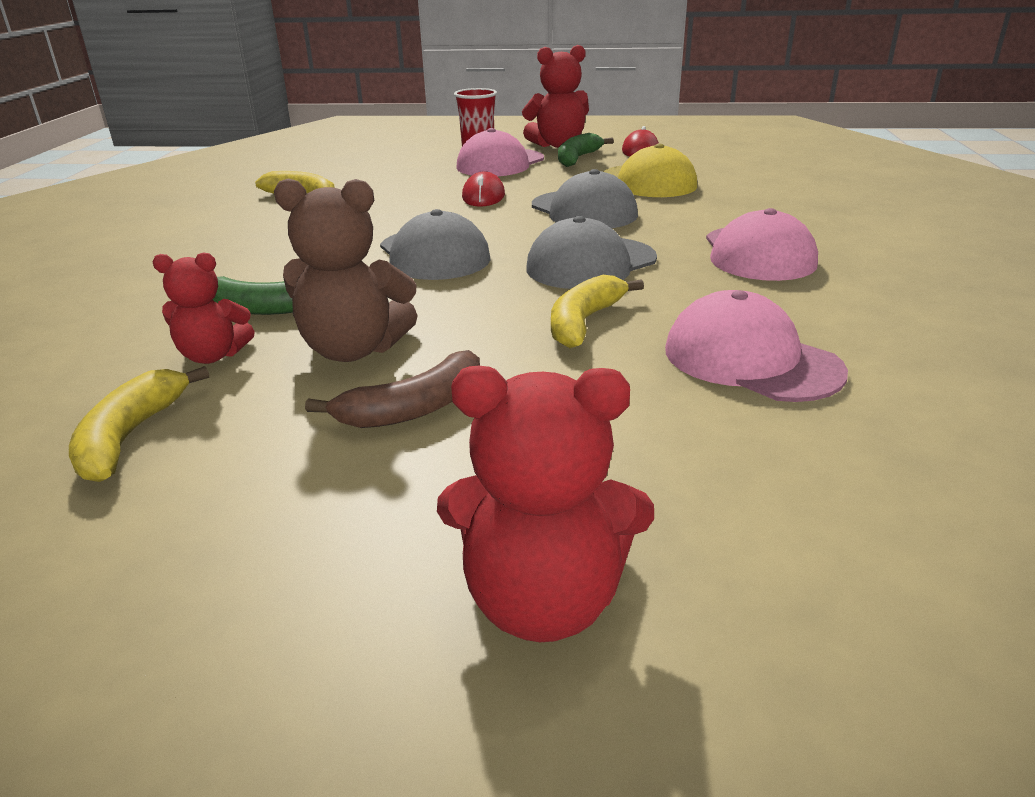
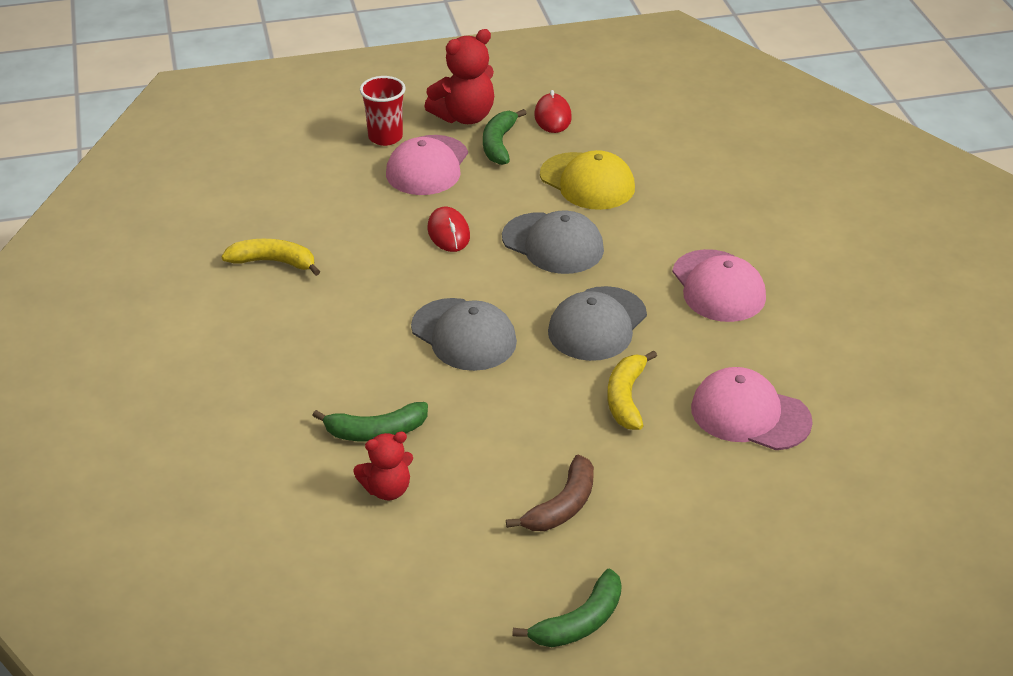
camera: 20 degrees left, 10 degrees up
yellow banana [69,366,209,482] -> none
brown teddy bear [274,179,418,362] -> none
red teddy bear [437,366,654,642] -> none
none -> green banana [512,568,622,647]

